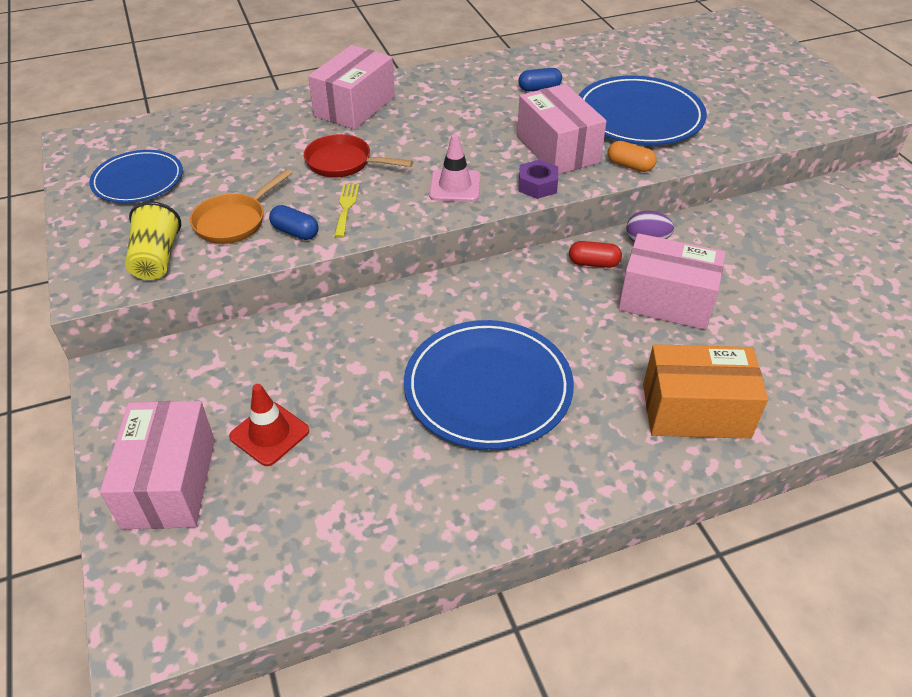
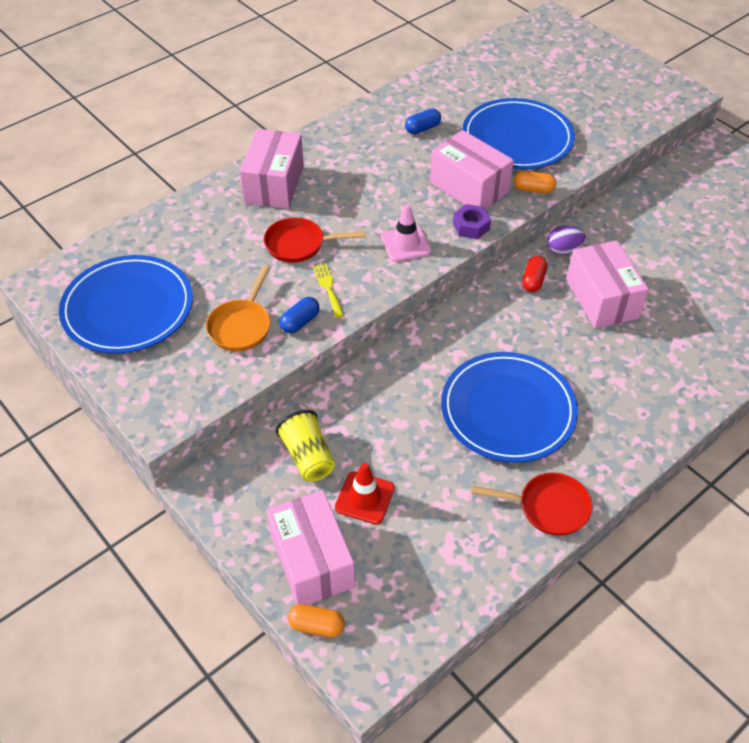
camera: 20 degrees left, 5 degrees up
blue plate [89,150,183,203] -> blue plate [59,255,193,354], size x1.58
yellow cup [125,201,181,280] -> yellow cup moved to [276,410,335,481]
blue capsule [269,205,319,240] -> blue capsule turned 60 degrees counterclockwise [280,297,320,334]
red capsule [569,241,622,268] -> red capsule turned 60 degrees counterclockwise [522,256,547,292]
pink box [618,233,726,330] -> pink box turned 75 degrees clockwise [566,240,649,329]
orange box [643,344,768,439] -> none
none -> orange capsule [288,604,345,637]
none -> red pan [471,472,592,536]

